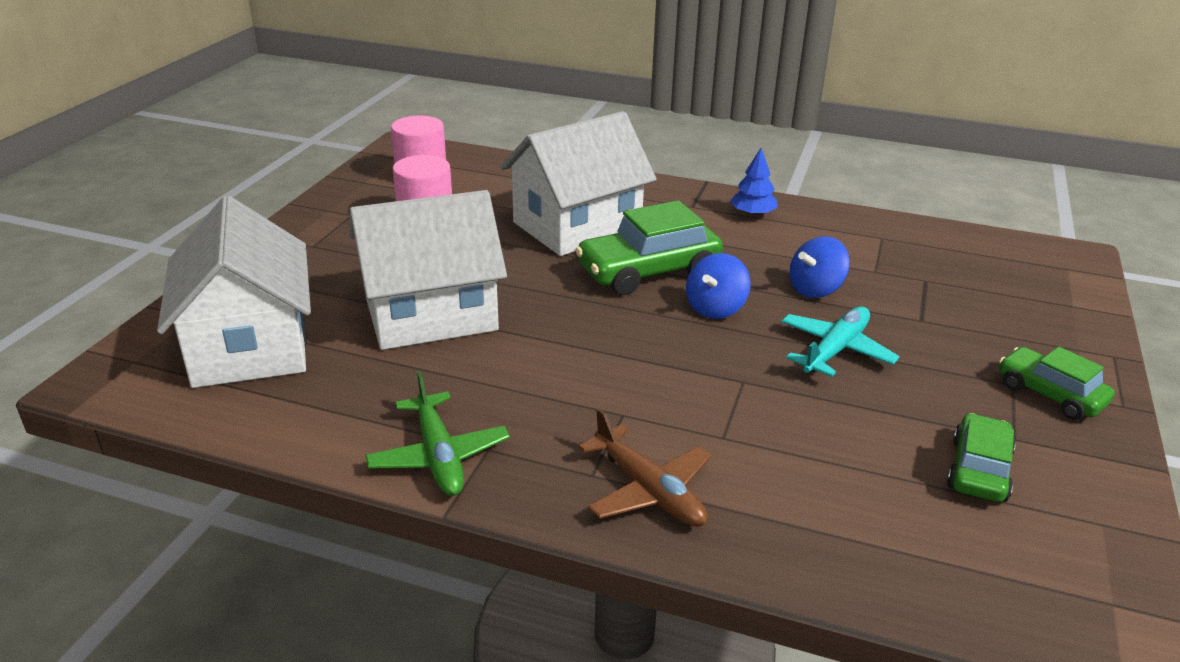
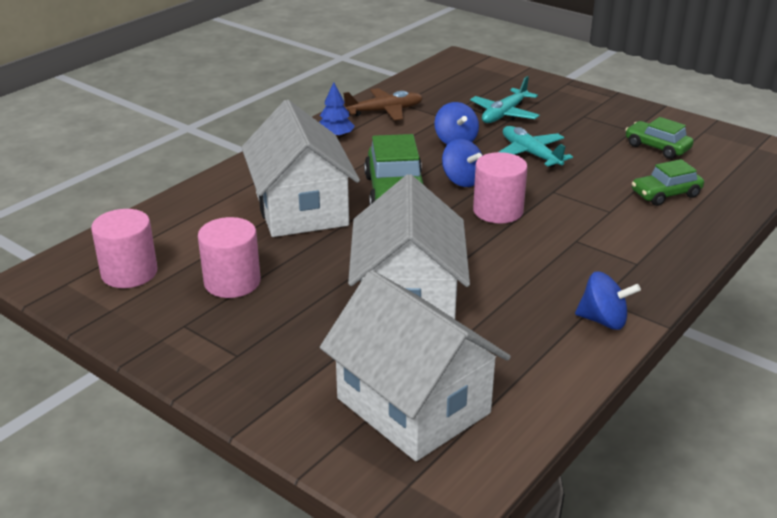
camera: 70 degrees left, 0 degrees up
white house [157,196,311,388] -> white house turned 45 degrees clockwise [320,270,511,461]
green plane [365,371,510,496] -> blue spinning top [575,271,641,330]
brown plane [579,408,712,527] -> brown plane moved to [343,88,423,120]
green car [999,347,1115,420] -> green car moved to [632,159,704,206]
none -> turquoise plane [470,76,540,123]
none -> pink cylinder [473,152,527,224]

